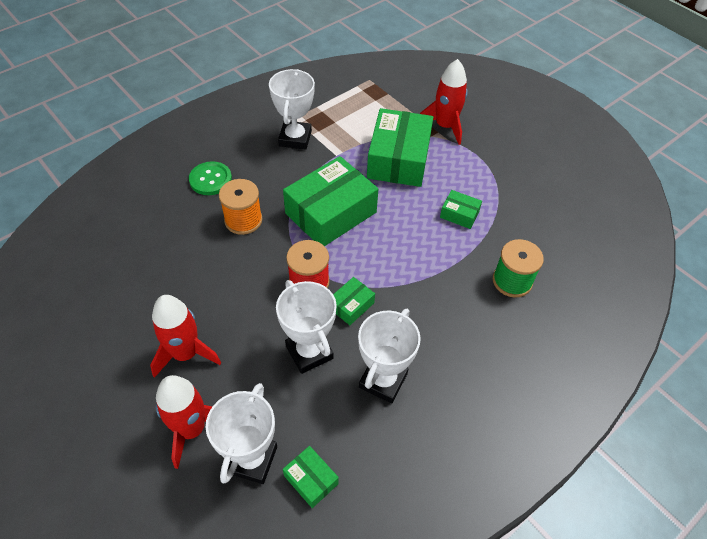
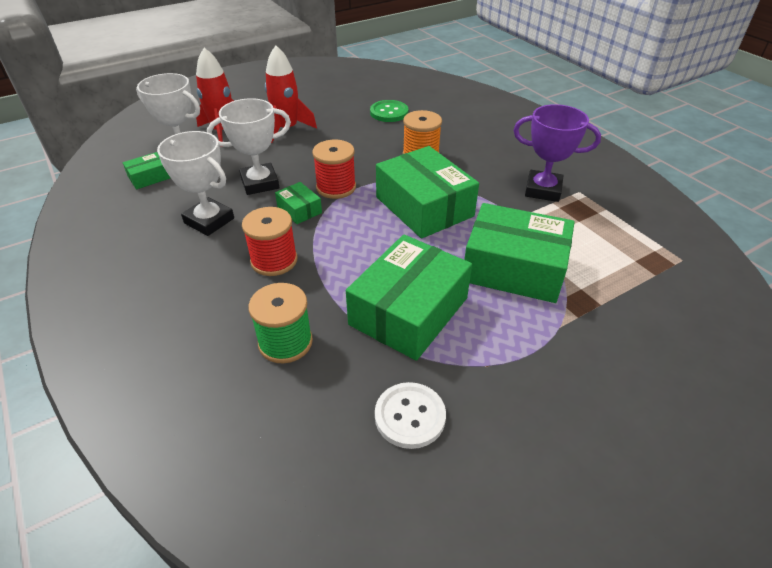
camera: 100 degrees right, 10 degrees down
green button [189,161,232,195] -> green button moved to [370,100,408,122]
white trophy [269,69,315,149] -> purple trophy [513,104,601,202]
red rocket [420,59,468,145] -> none
green box [440,190,482,229] -> green box [346,235,472,361], size x2.19
none -> red spool [242,207,298,276]
none -> white button [375,382,446,449]

